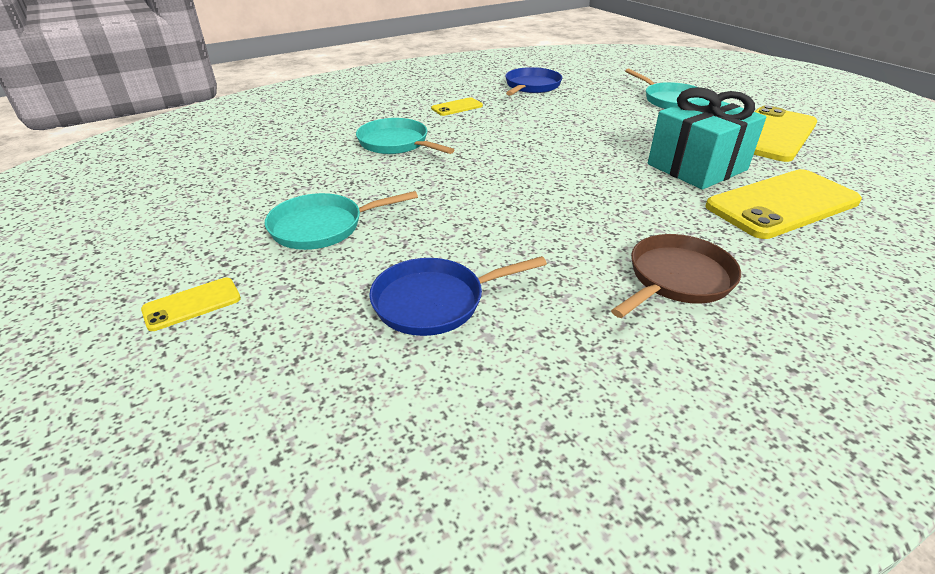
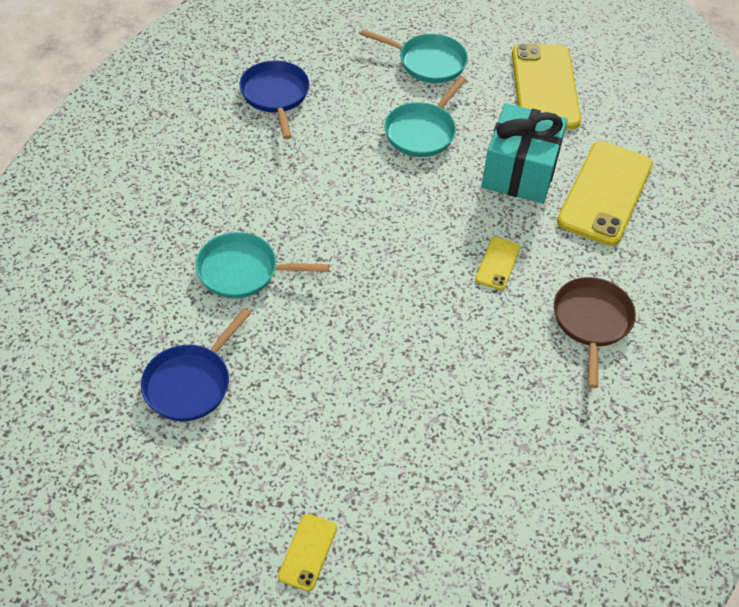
camera: 40 degrees left, 15 degrees up
turquoise pan [265,191,418,250] -> turquoise pan moved to [384,76,466,157]
blue pan [369,256,547,336] -> blue pan moved to [141,309,251,421]
yellow phone [431,97,483,116] -> yellow phone moved to [475,237,520,290]

